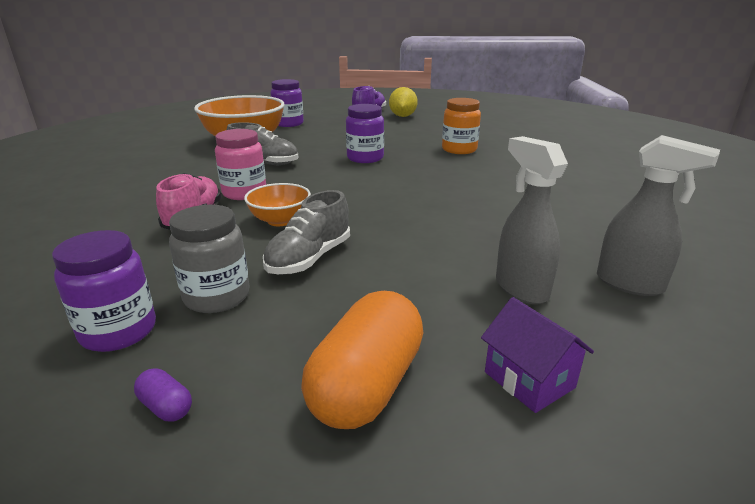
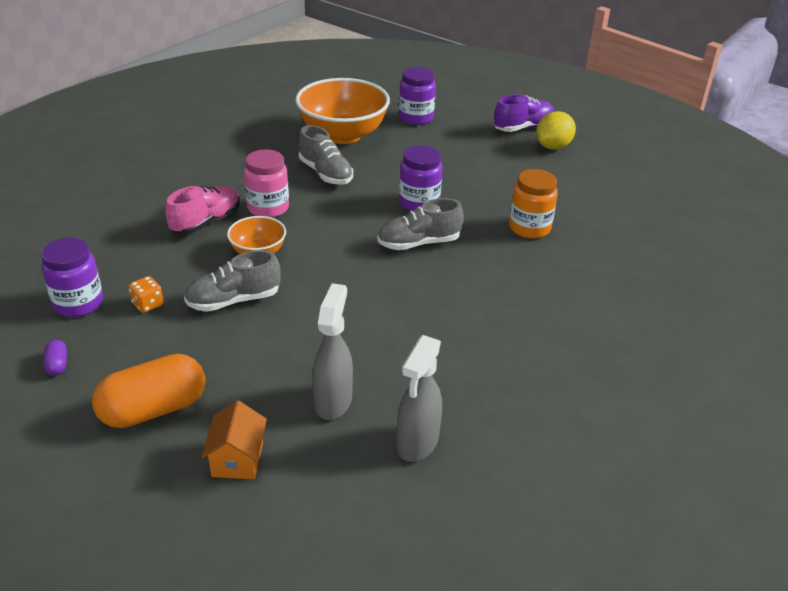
camera: 35 degrees right, 10 degrees up
grey jar [169,205,250,313] -> orange dice [129,276,164,313]
purple house [481,297,594,413] -> orange house [202,400,267,479]
grey spray bottle [597,135,720,296] -> grey spray bottle turned 45 degrees clockwise [397,335,442,462]
none -> grey shoe [377,198,464,250]

